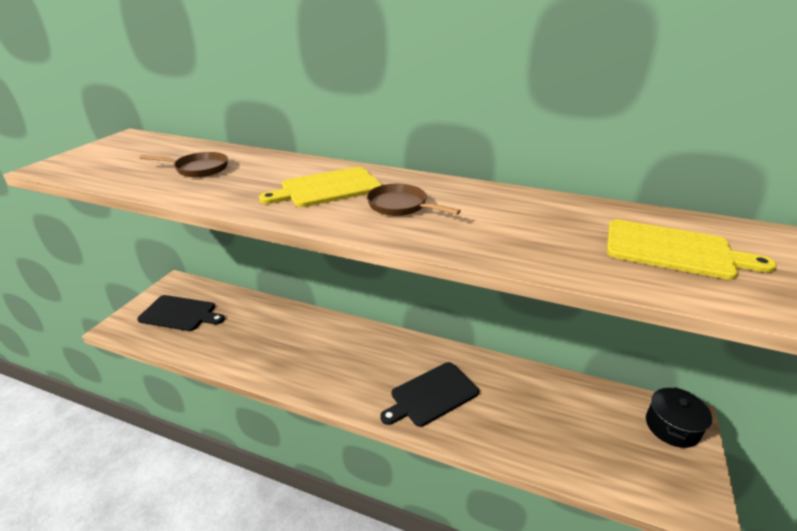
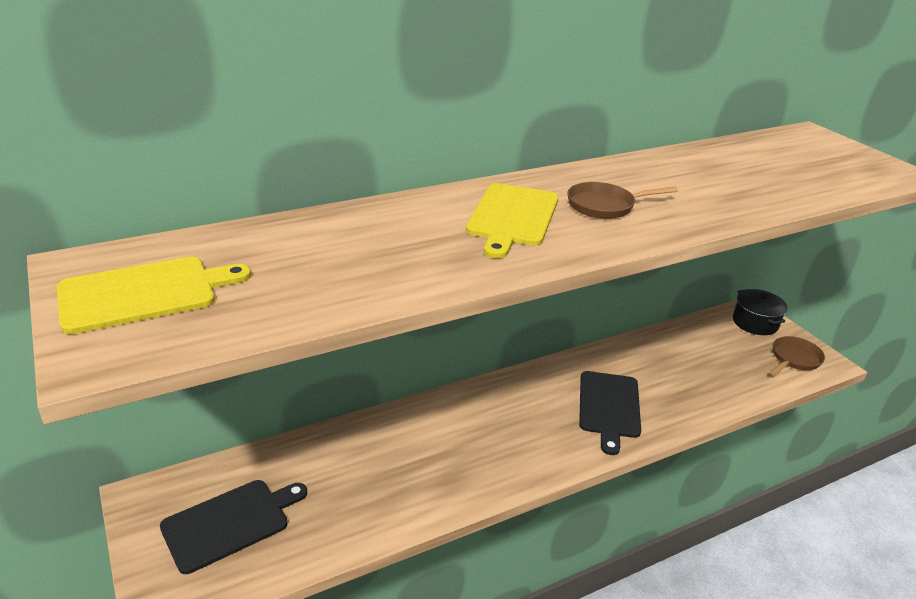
camera: 50 degrees left, 0 degrees up
brown pan [139,152,228,177] -> brown pan moved to [770,336,825,375]
yellow cutting board [607,219,777,280] -> yellow cutting board moved to [57,257,251,334]

